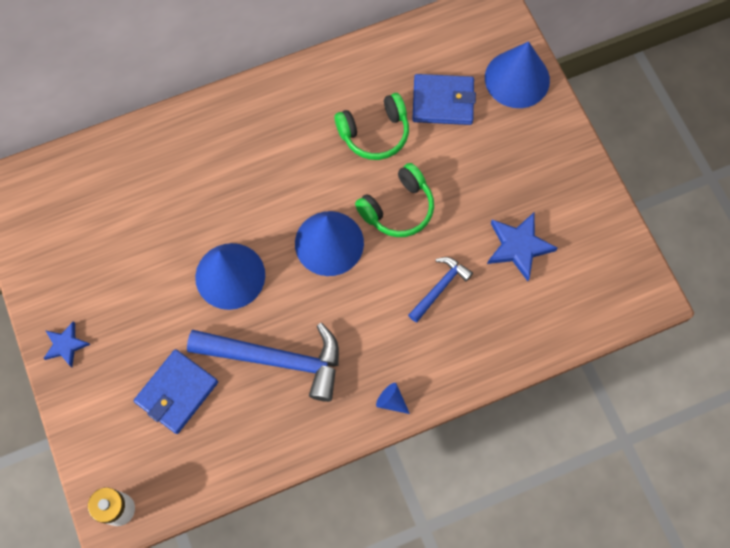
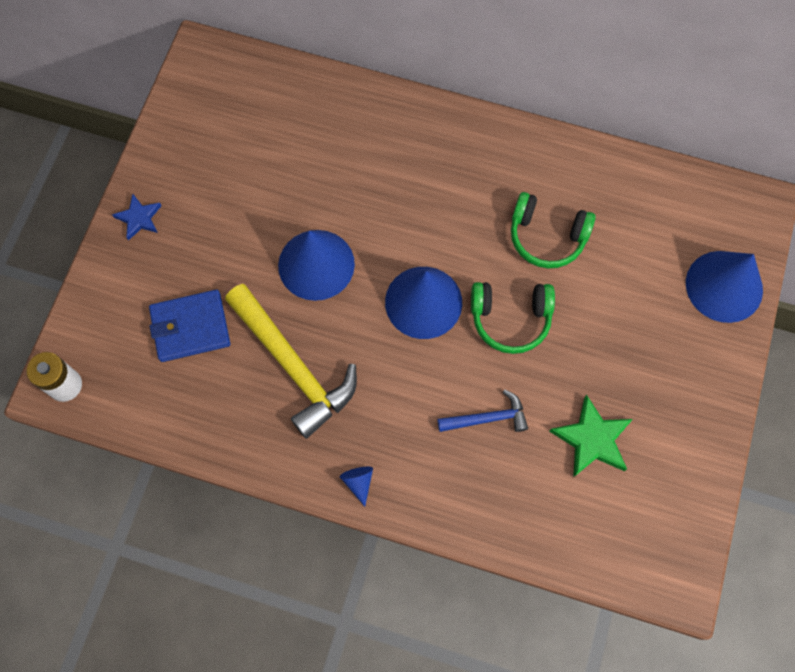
camera: 40 degrees right, 0 degrees up
blue hammer [187,323,339,402] -> yellow hammer [225,284,357,439]
blue wallet [412,74,476,125] -> none
blue star [487,213,558,281] -> green star [549,395,633,478]

